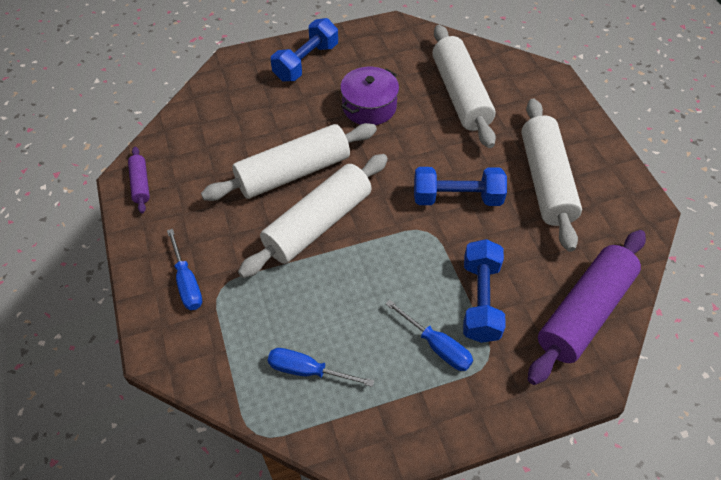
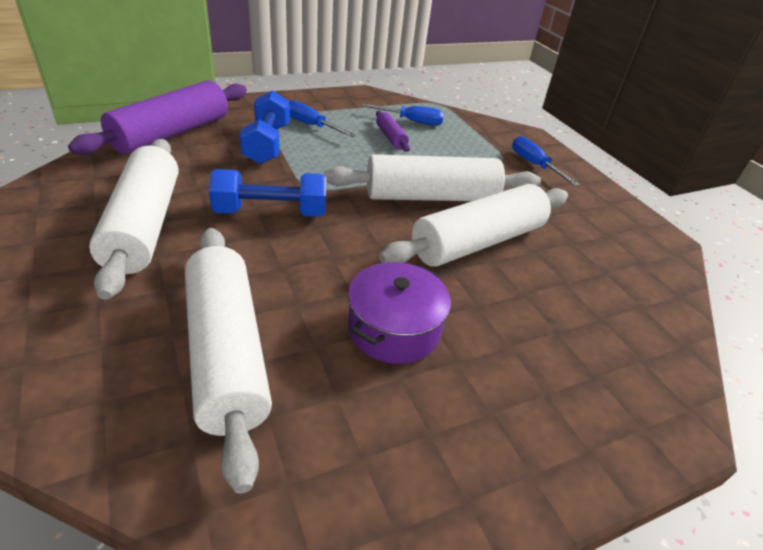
camera: 170 degrees right, 15 degrees down
purple rolling pin [128,147,150,213] -> purple rolling pin moved to [376,111,410,152]
white rolling pin [238,154,388,278] -> white rolling pin turned 45 degrees clockwise [324,154,541,201]
blue dumbbell [271,18,338,81] -> none

